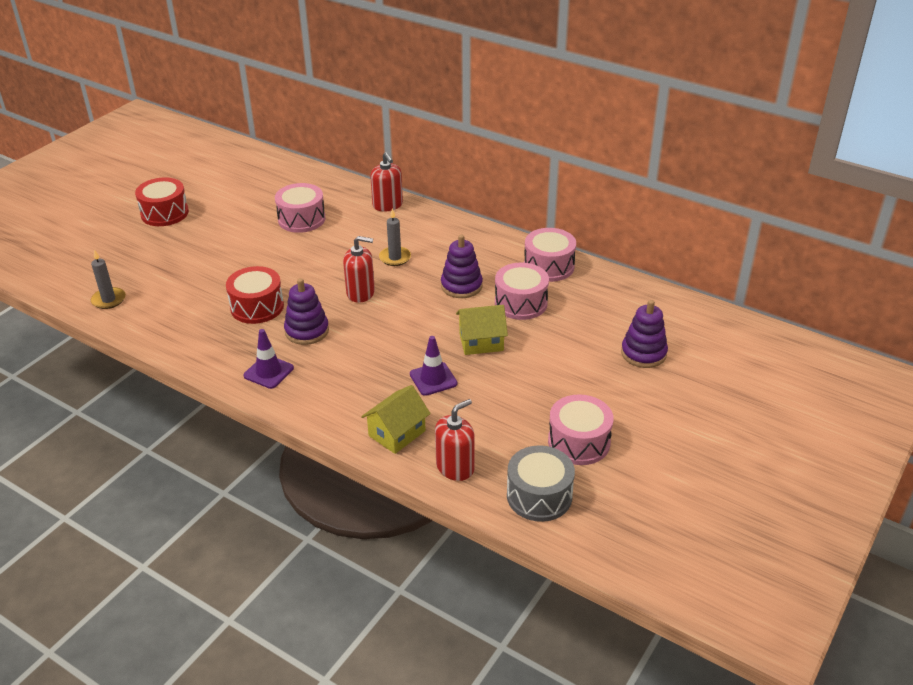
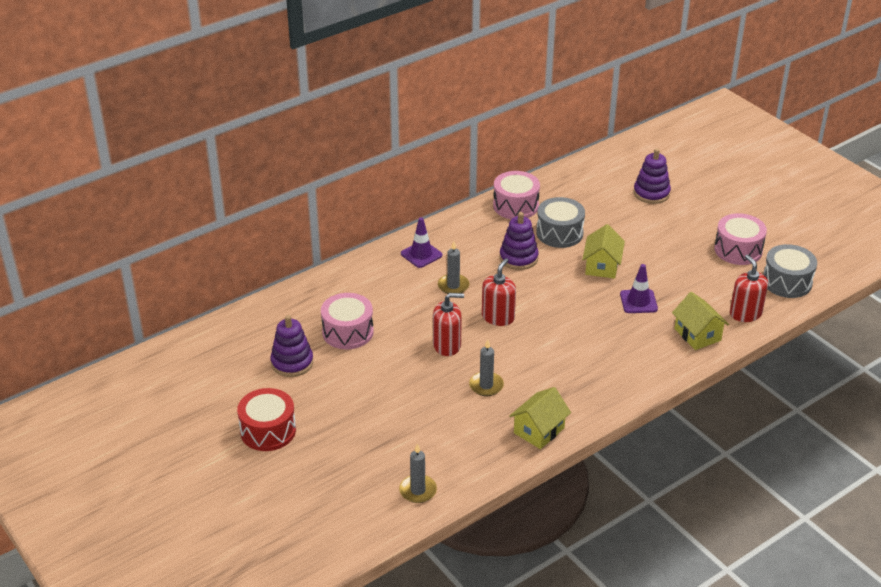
camera: 70 degrees left, 0 degrees up
red drum [226,266,284,324] -> grey candle [469,339,504,396]
purple traffic cone [243,329,294,389] -> purple traffic cone moved to [401,217,442,268]
purple stacking toy [284,278,329,345] -> purple stacking toy moved to [270,315,313,377]
red soap dispenser [370,152,403,211] -> red soap dispenser moved to [433,293,464,356]
pink drum [495,263,549,320] -> grey drum [536,197,585,248]
none -> yellow house [509,387,571,449]

